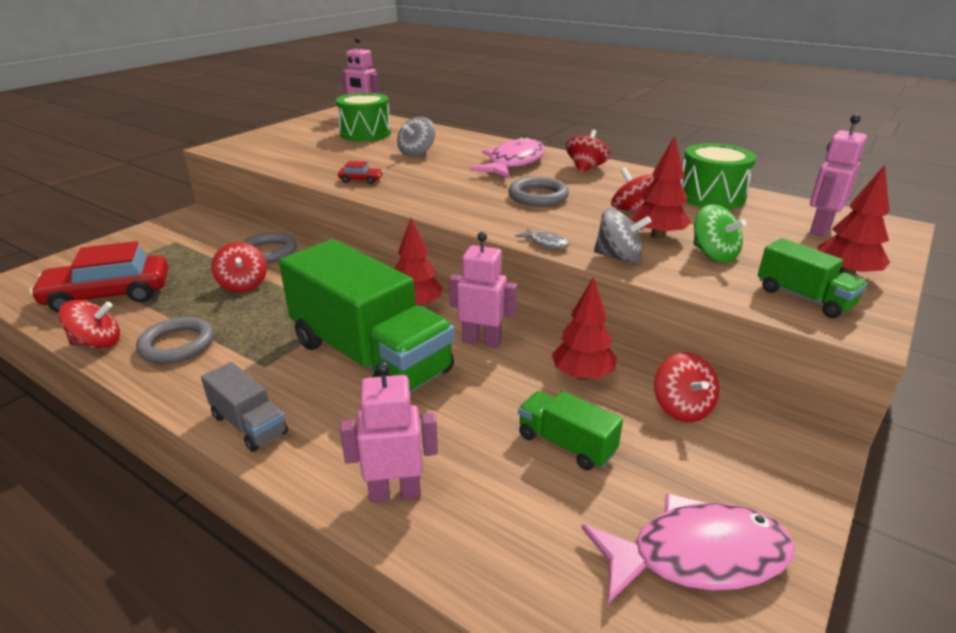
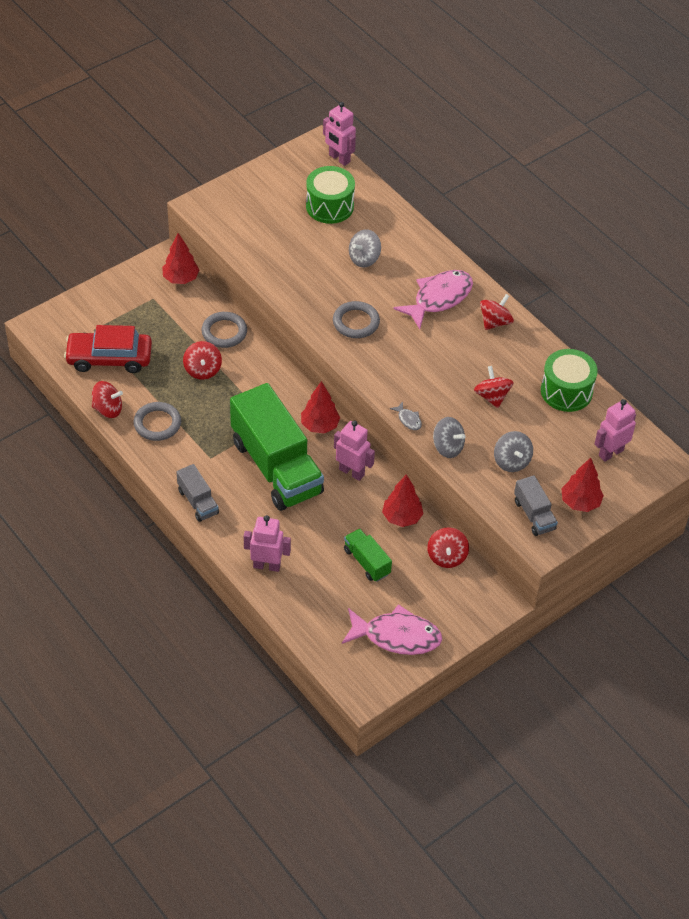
camera: 15 degrees right, 20 degrees up
red car [338,161,383,184] -> none
grey ring [508,177,569,206] -> grey ring moved to [333,301,380,338]
red tree [632,136,692,239] -> red tree moved to [162,233,200,284]
green spinning top [693,204,746,263] -> grey spinning top [494,431,533,472]
green truck [758,238,867,318] -> grey truck [514,475,558,536]

